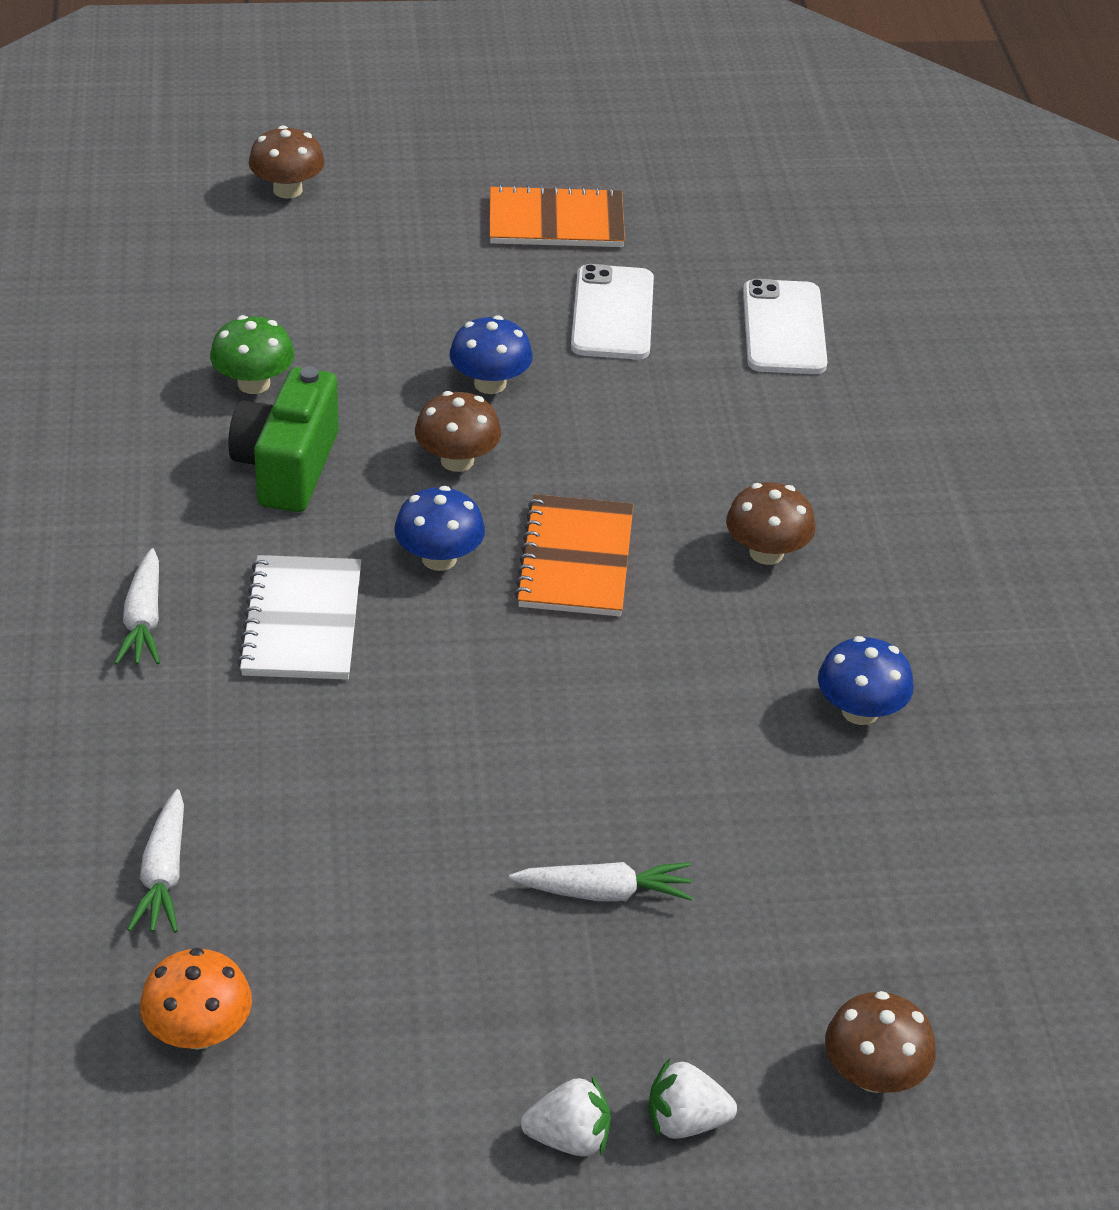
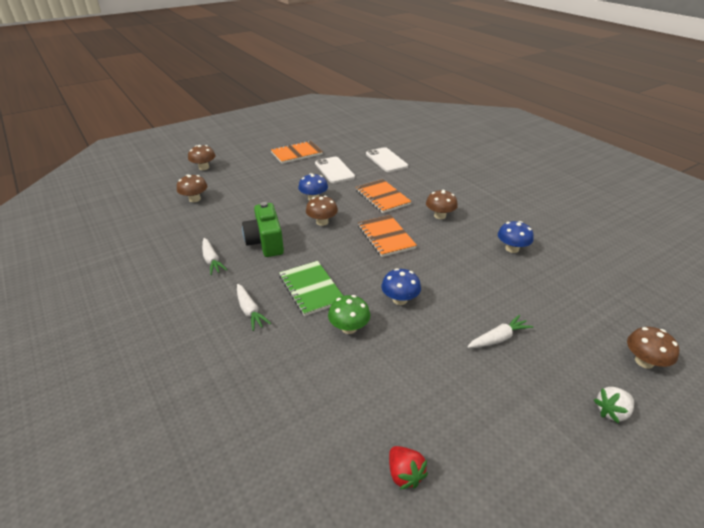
camera: 25 degrees left, 5 degrees down
white carrot [127,789,184,933] -> white carrot moved to [202,238,227,275]
orange mushroom [140,948,252,1050] -> red strawberry [389,446,428,490]
green mushroom [210,315,295,394] -> green mushroom moved to [328,295,370,334]
white notebook [237,555,361,680] -> green notebook [279,261,343,316]
blue mushroom [394,486,485,571] -> blue mushroom moved to [381,268,421,305]
white strawberry [521,1076,611,1157] -> none
none -> brown mushroom [177,175,208,202]
none -> orange notebook [356,179,412,213]

